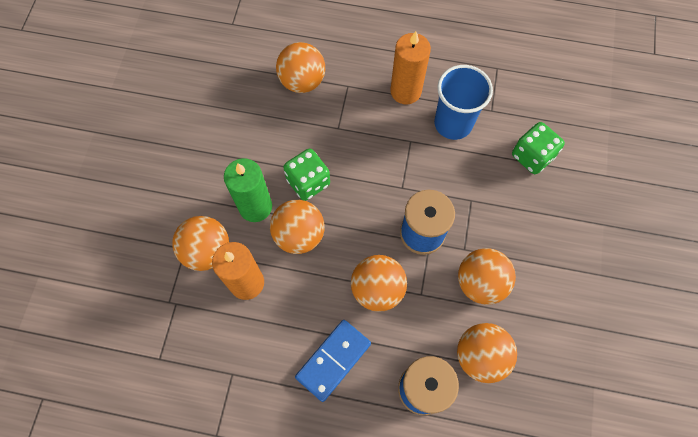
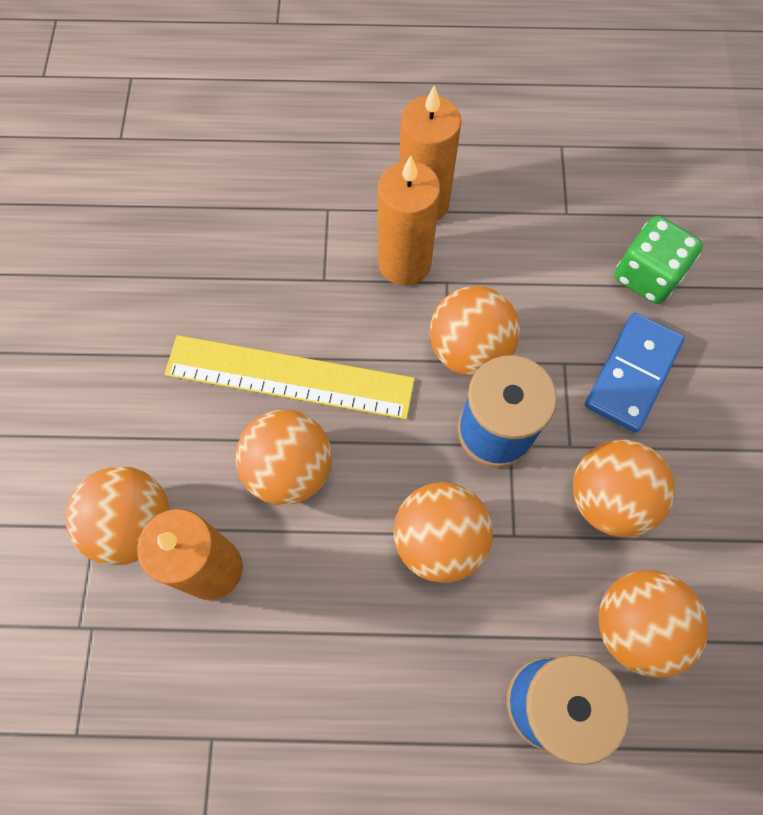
camera: 10 degrees left, 0 degrees up
green candle [224,158,272,222] -> none
orange ball [276,42,325,93] -> orange ball moved to [430,286,520,376]
green dice [283,148,330,201] -> yellow ruler [164,335,415,419]
blue domino [295,320,371,402] -> blue domino moved to [585,313,685,433]
blue cup [434,65,493,140] -> none
none -> orange candle [378,156,440,286]

